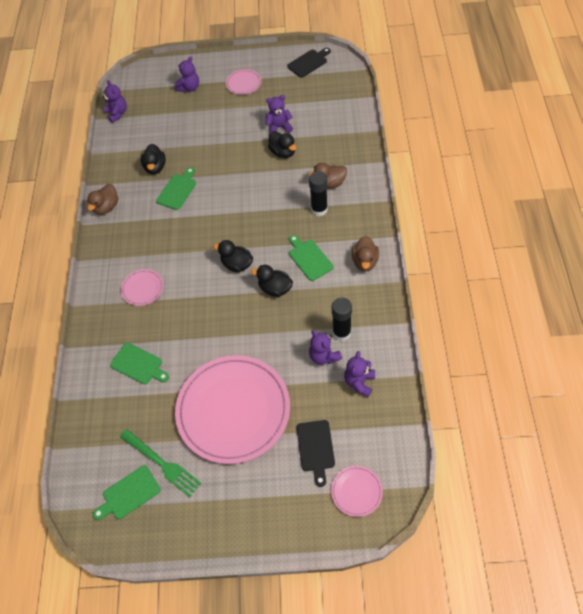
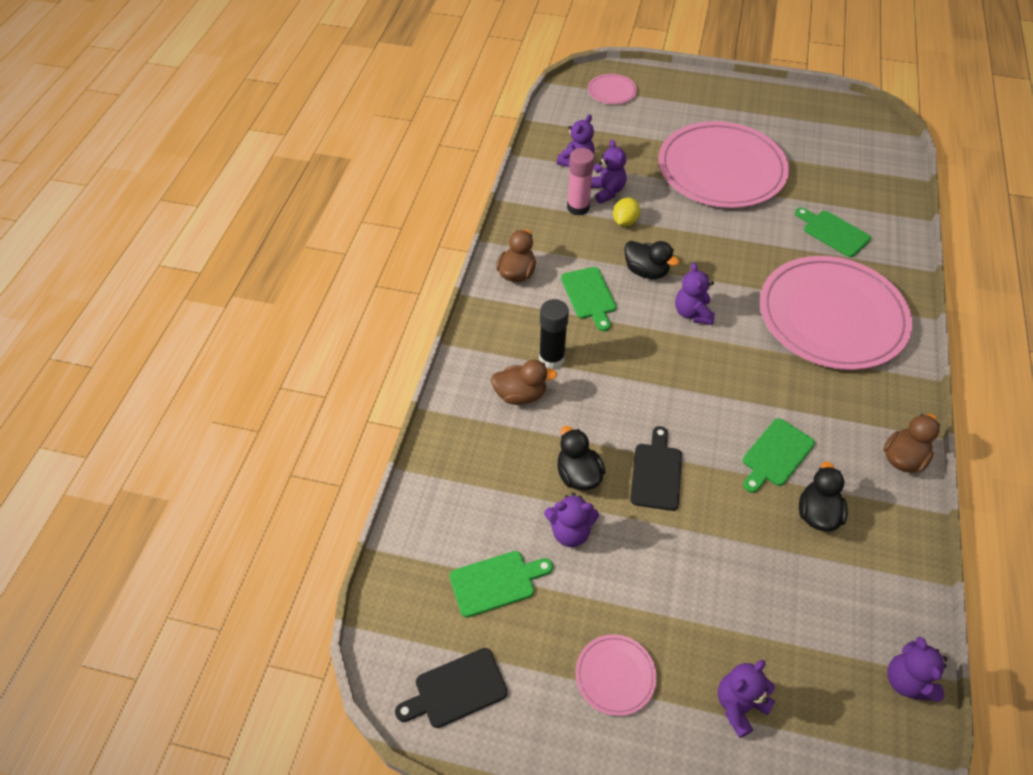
camera: 170 degrees left, 5 degrees down
green cutting board [93,465,160,520] -> green cutting board moved to [450,551,553,617]
green fork [120,429,201,497] -> none
pink plate [121,269,164,306] -> pink plate [760,256,912,370], size x2.40
black duck [213,240,253,272] -> purple teddy bear [675,262,715,325]
black cutting board [297,420,335,487] -> black cutting board moved to [630,426,682,511]
black glue stick [332,297,352,341] -> pink glue stick [567,148,595,216]
none -> yellow lemon [613,198,640,226]

